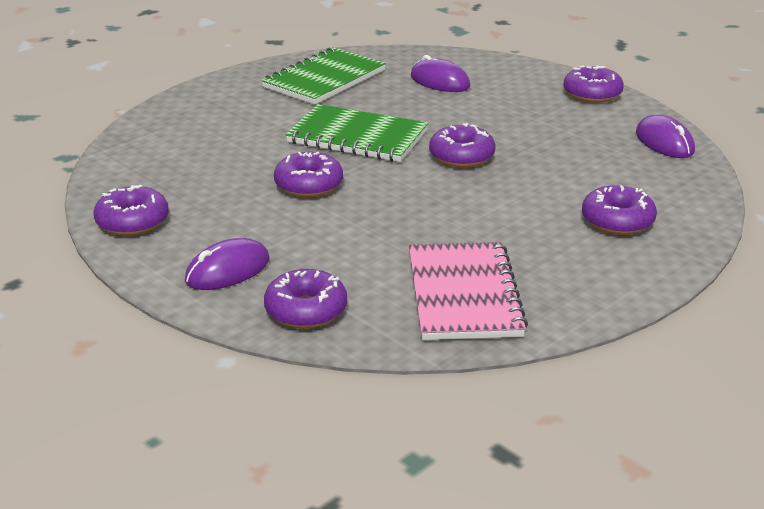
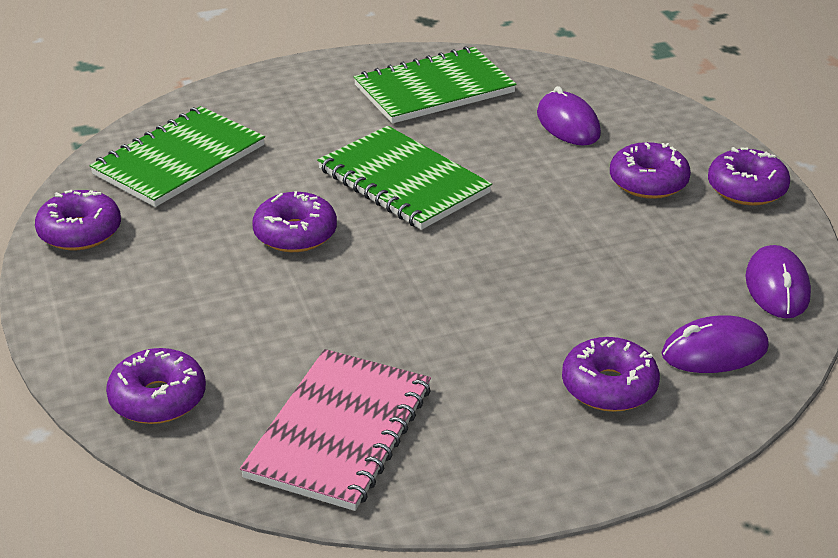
camera: 25 degrees right, 5 degrees up
purple mouse [185,238,269,290] -> purple mouse moved to [661,315,769,373]
purple donut [429,123,496,168] -> purple donut moved to [610,142,691,199]
none -> green notebook [89,106,265,207]

